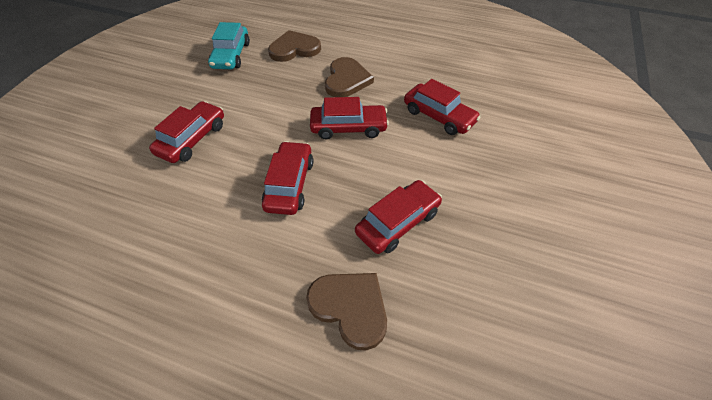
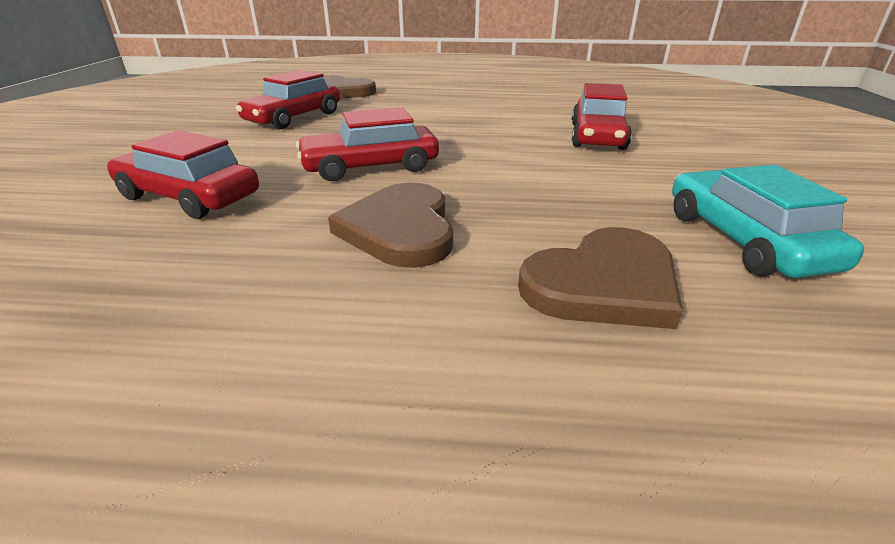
camera: 165 degrees right, 20 degrees down
red car [262,141,313,215] -> none

